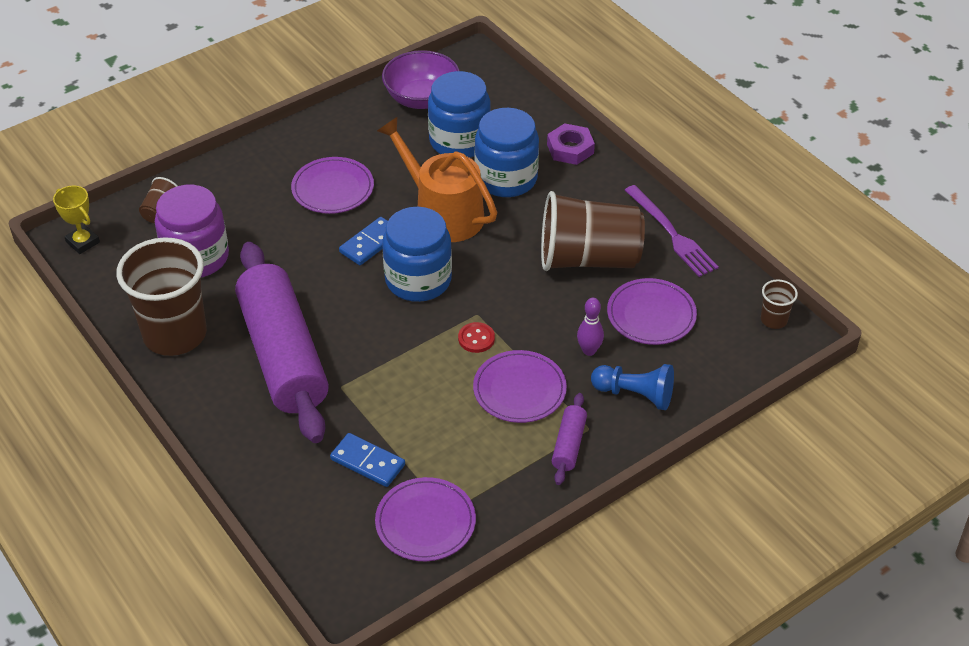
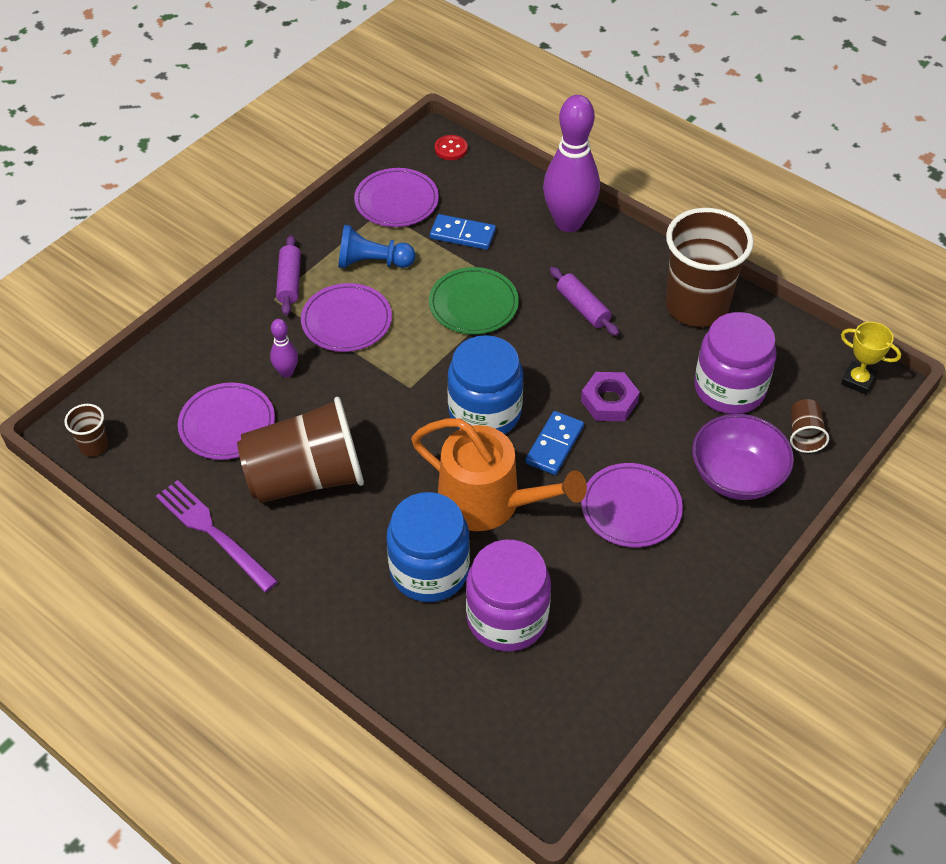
camera: 165 degrees right, 5 degrees up
purple rolling pin [235,242,329,443] -> purple rolling pin [550,267,619,336], size x0.40
purple bowl [382,50,460,109] -> purple bowl moved to [692,414,794,500]
blue jar [428,71,491,158] -> purple jar [466,540,551,651]
red button [458,322,495,353] -> red button moved to [435,135,468,160]
purple nut [547,123,595,165] -> purple nut moved to [581,372,640,421]
blue pawn [591,364,674,410] -> blue pawn moved to [338,225,415,268]
none -> green plate [429,267,519,334]
none -> purple bowling pin [543,95,600,232]

